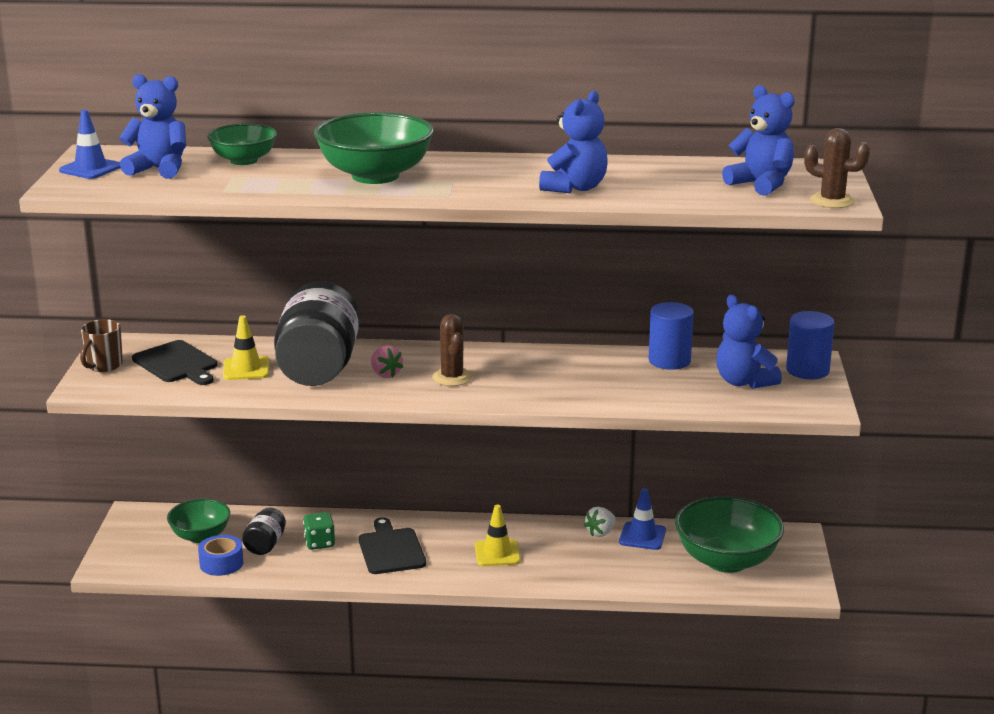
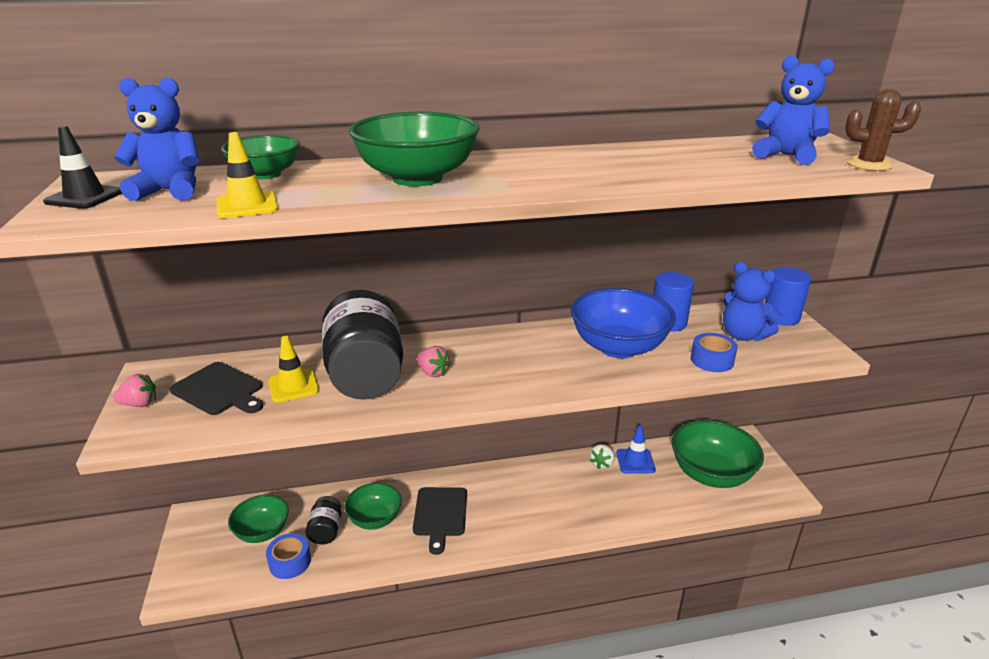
camera: 15 degrees left, 5 degrees up
blue traffic cone [59,110,121,179] -> black traffic cone [43,126,122,209]
brown mug [80,319,123,372] -> pink strawberry [113,374,156,407]
green dice [303,512,335,550] -> green bowl [344,483,402,530]
black cutting board [359,517,426,574] -> black cutting board turned 150 degrees counterclockwise [413,487,467,555]
brown cactus [432,314,473,386] -> none
yellow traffic cone [475,505,521,566] -> yellow traffic cone moved to [216,132,278,218]
blue teddy bear [539,91,608,193] -> none
none -> blue bowl [570,288,676,358]
none -> blue tape [691,333,738,372]

